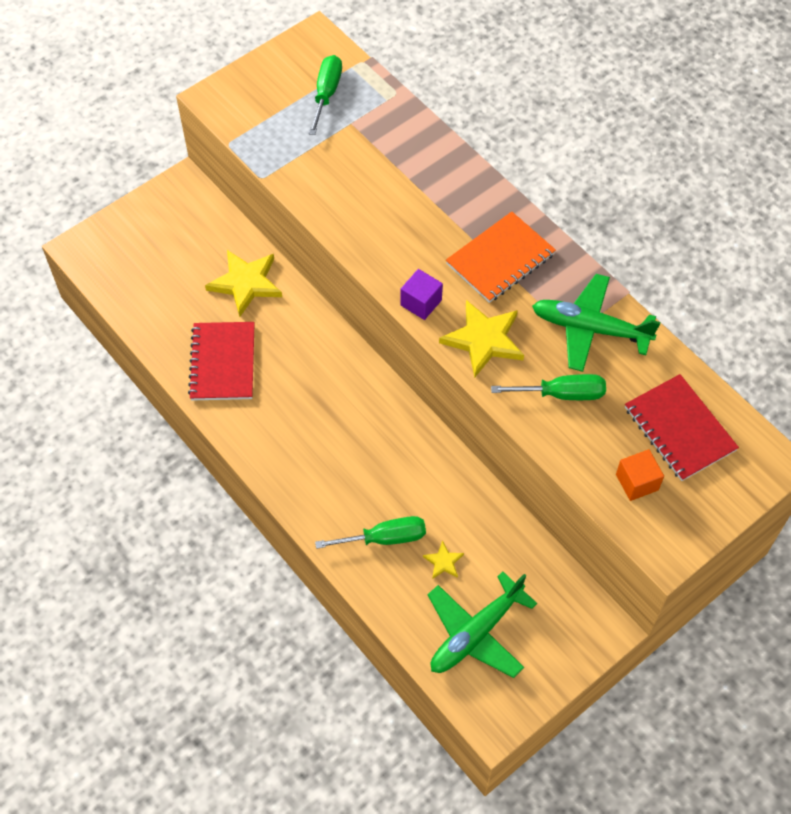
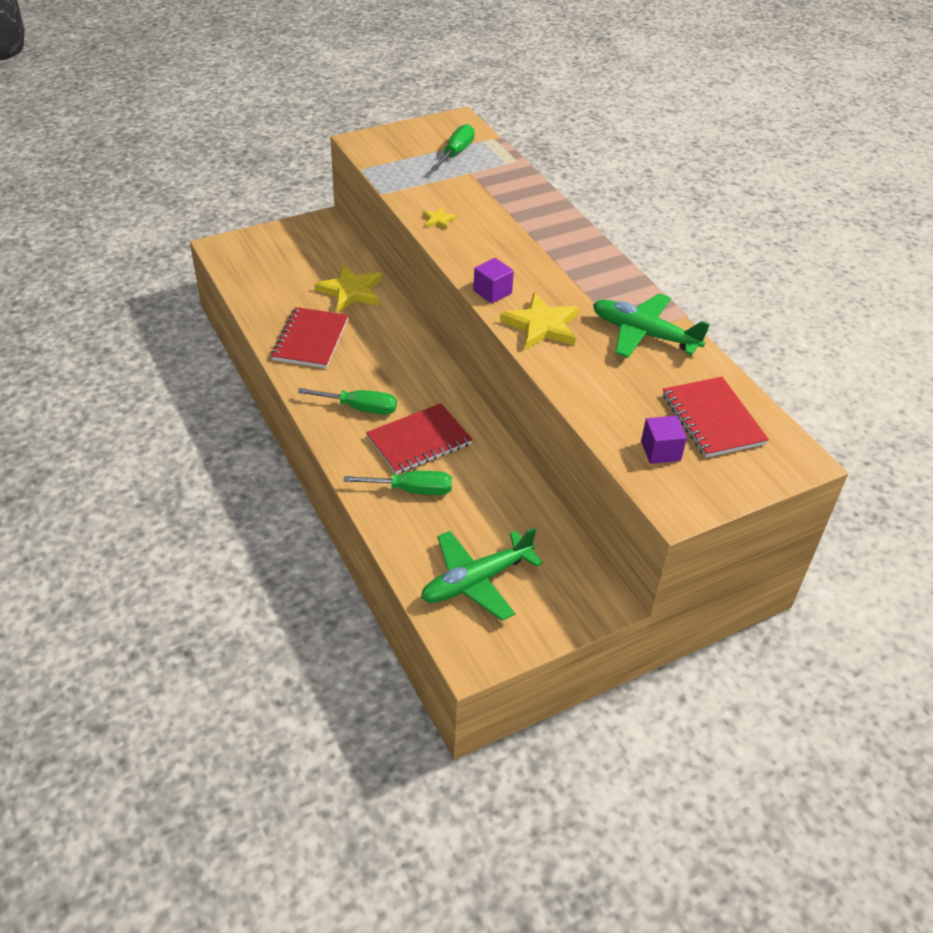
camera: 10 degrees right, 15 degrees down
yellow star [423,540,464,579] -> yellow star moved to [423,207,457,230]
orange notebook [446,211,556,303] -> none
green screwdriver [491,374,606,400] -> green screwdriver moved to [298,388,397,415]
orange cube [616,449,664,501] -> purple cube [641,416,687,464]
none -> red notebook [366,403,473,474]

